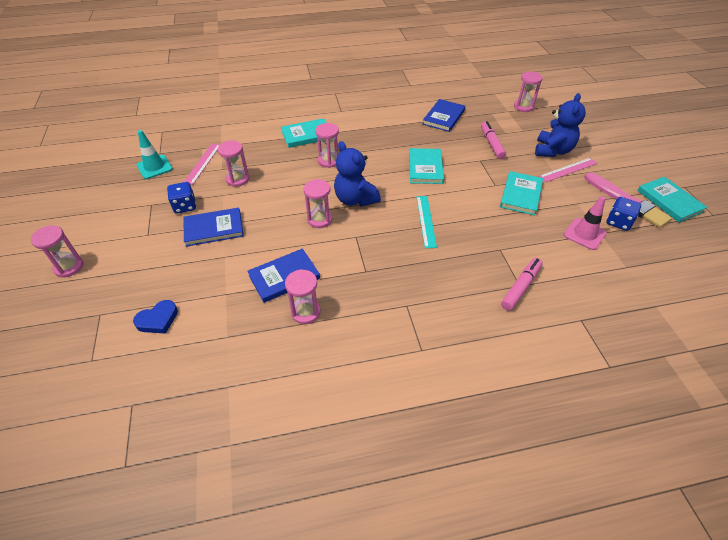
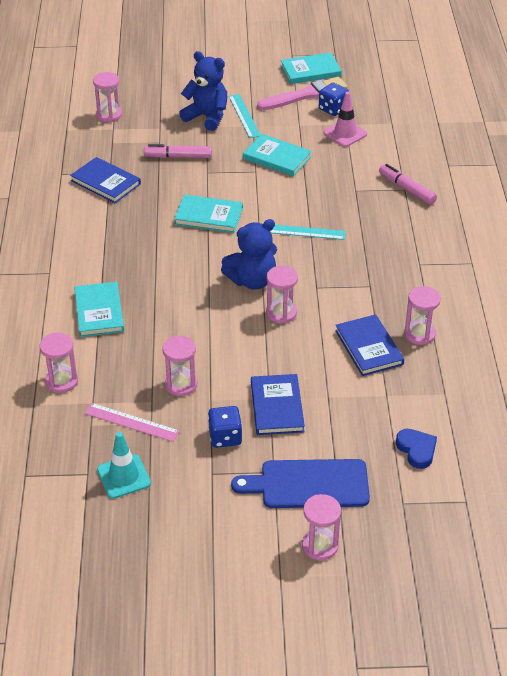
camera: 80 degrees left, 5 degrees down
pink hourglass [315,123,339,168] -> pink hourglass moved to [40,333,78,393]
pink ruler [539,158,598,182] -> turquoise ruler [229,94,260,138]
none -> blue cutting board [231,459,370,508]

